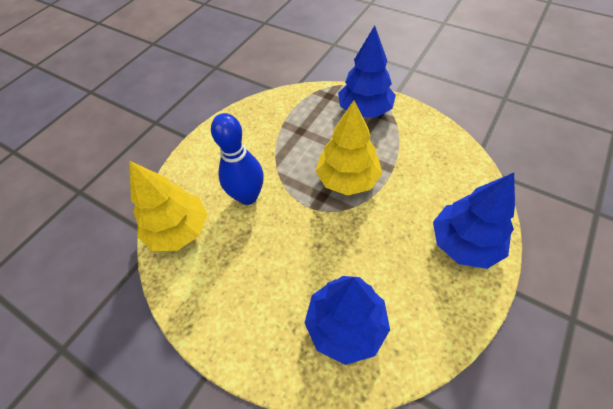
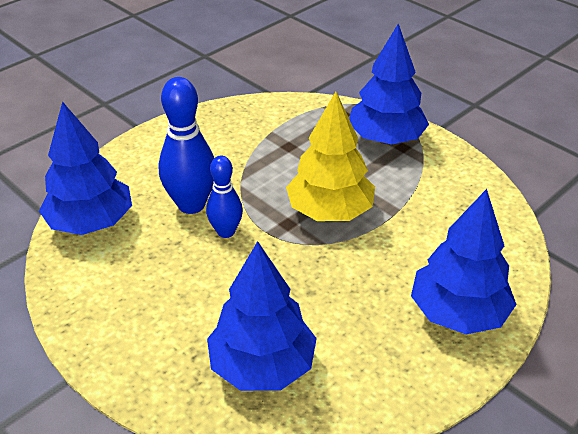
camera: 10 degrees right, 15 degrees down
yellow tree [129,161,208,251] -> blue tree [39,101,132,235]
none -> blue bowling pin [206,156,243,238]

